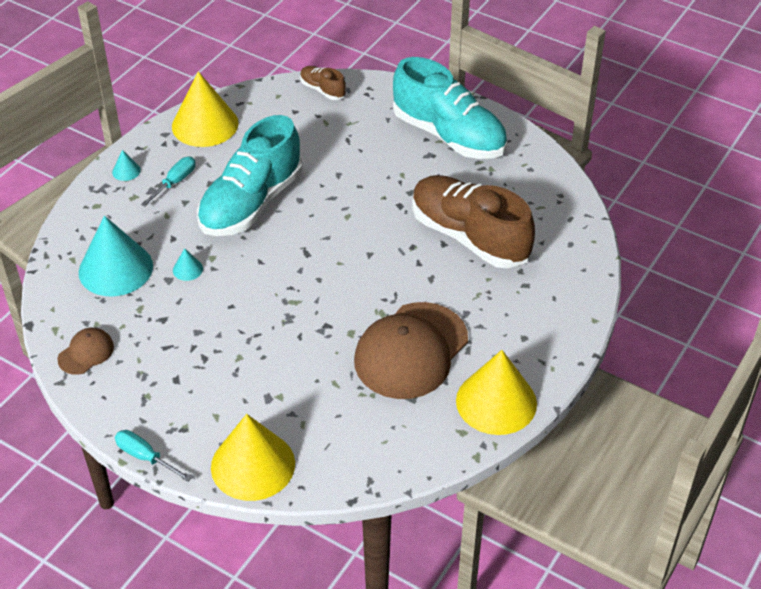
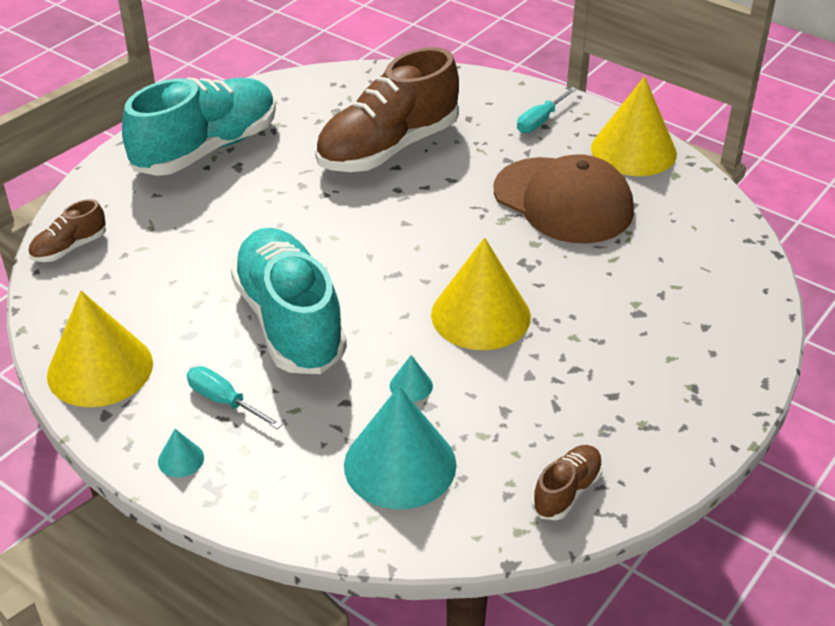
camera: 85 degrees left, 5 degrees down
brown cap [58,328,114,375] -> brown shoe [532,445,603,520]
turquoise screwdriver [115,430,192,482] -> turquoise screwdriver moved to [517,87,577,133]
turquoise shoe [197,115,302,236] -> turquoise shoe turned 150 degrees counterclockwise [231,228,347,374]
yellow cone [211,414,295,501] -> yellow cone moved to [431,237,531,350]

